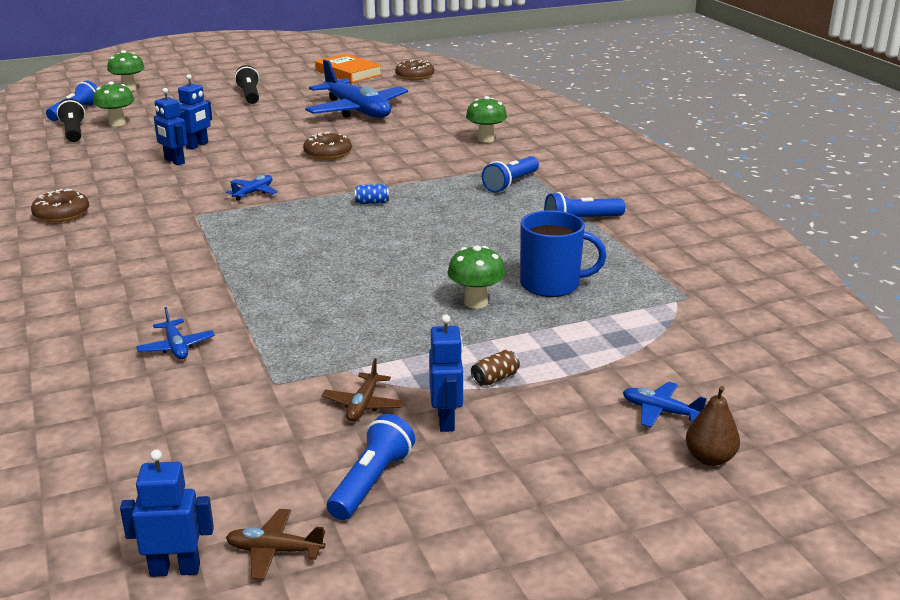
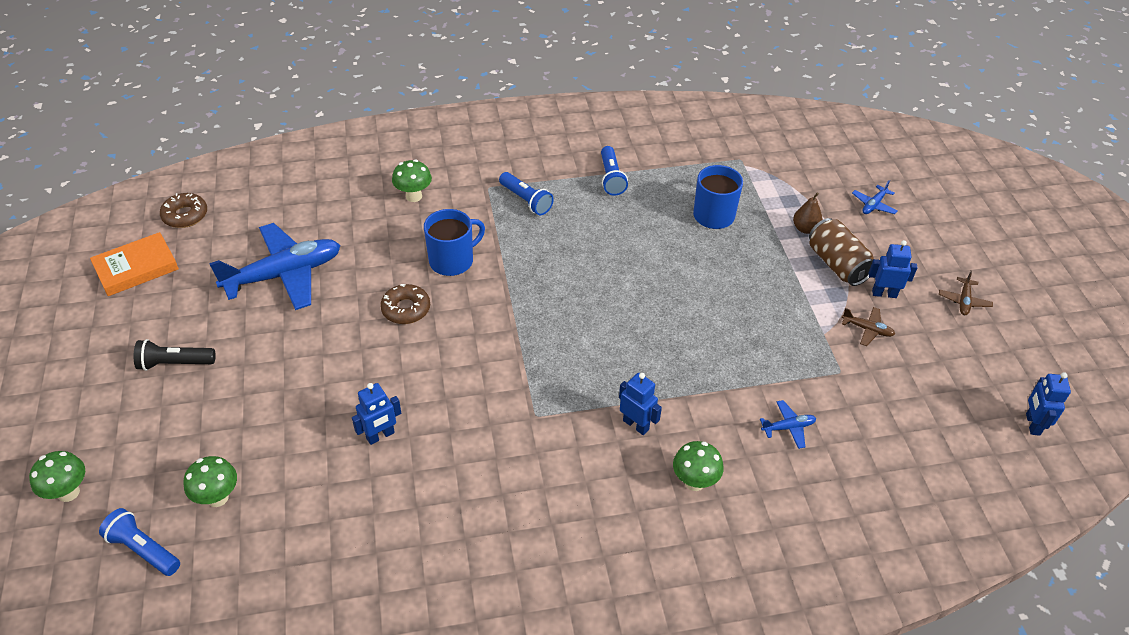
camera: 80 degrees left, 20 degrees up
brown donut [31,189,89,223] -> none
black flashlight [57,99,85,142] -> none
blue robot [178,74,212,150] -> blue robot moved to [619,373,662,435]
blue plane [226,175,278,201] -> none
brown plane [226,509,325,580] -> brown plane moved to [939,270,993,315]
blue flashlight [327,414,415,520] -> none
blue can [355,184,389,204] -> none
green mushroom [447,245,506,309] -> green mushroom moved to [673,441,724,491]
brown can [471,350,520,386] -> brown can [809,218,874,286], size x2.32
brown pear [686,386,740,466] -> brown pear moved to [793,193,823,234]
none -> blue mug [424,209,485,276]

